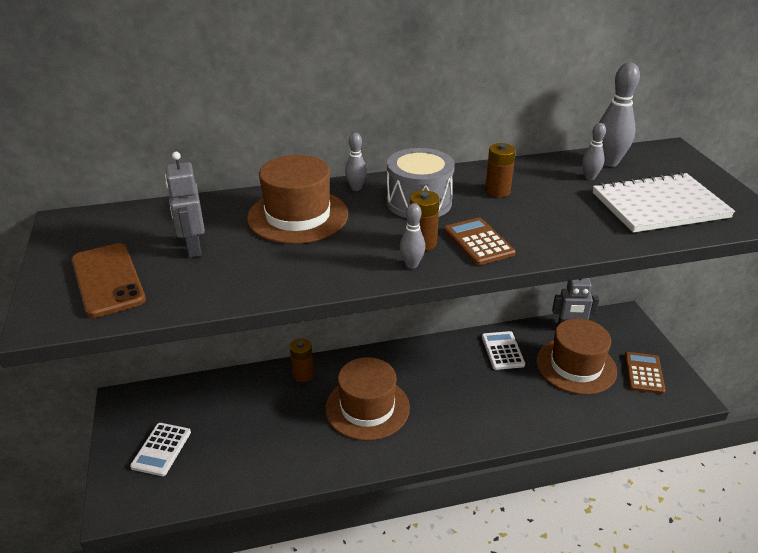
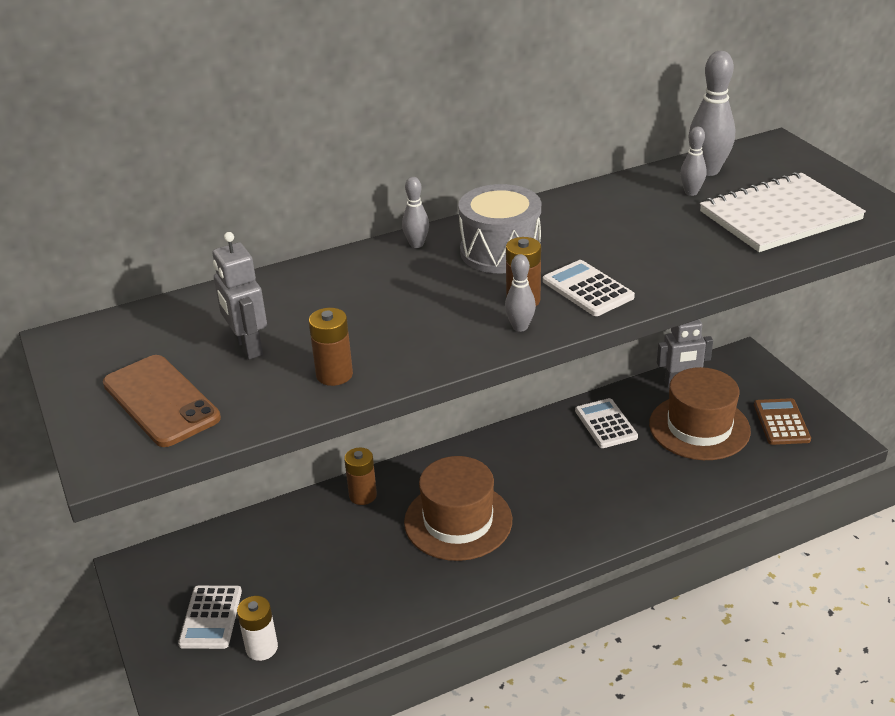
camera: 10 degrees left, 0 degrees up
brown hat [247,155,348,244] -> none
brown calculator [444,218,515,265] -> white calculator [543,260,635,316]
brown battery [485,143,516,198] -> brown battery moved to [309,308,353,386]
none -> white battery [237,596,278,661]

